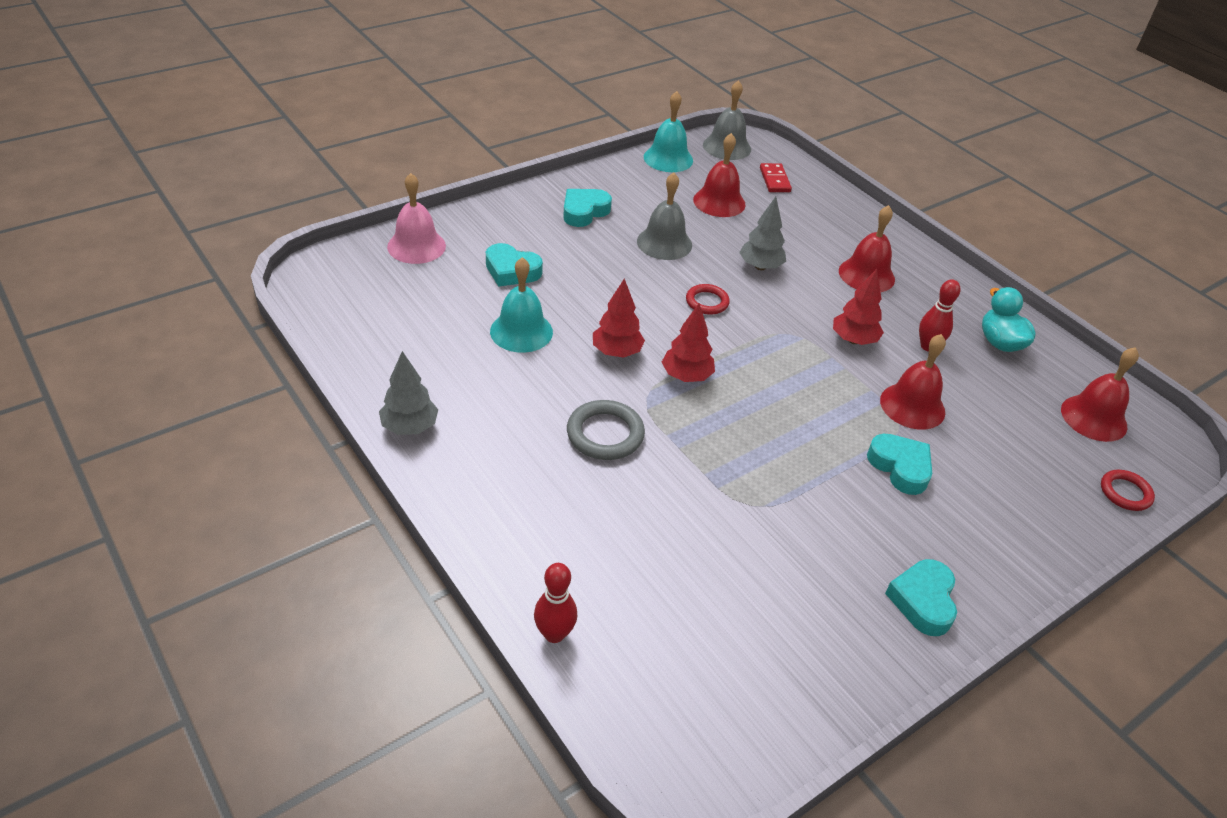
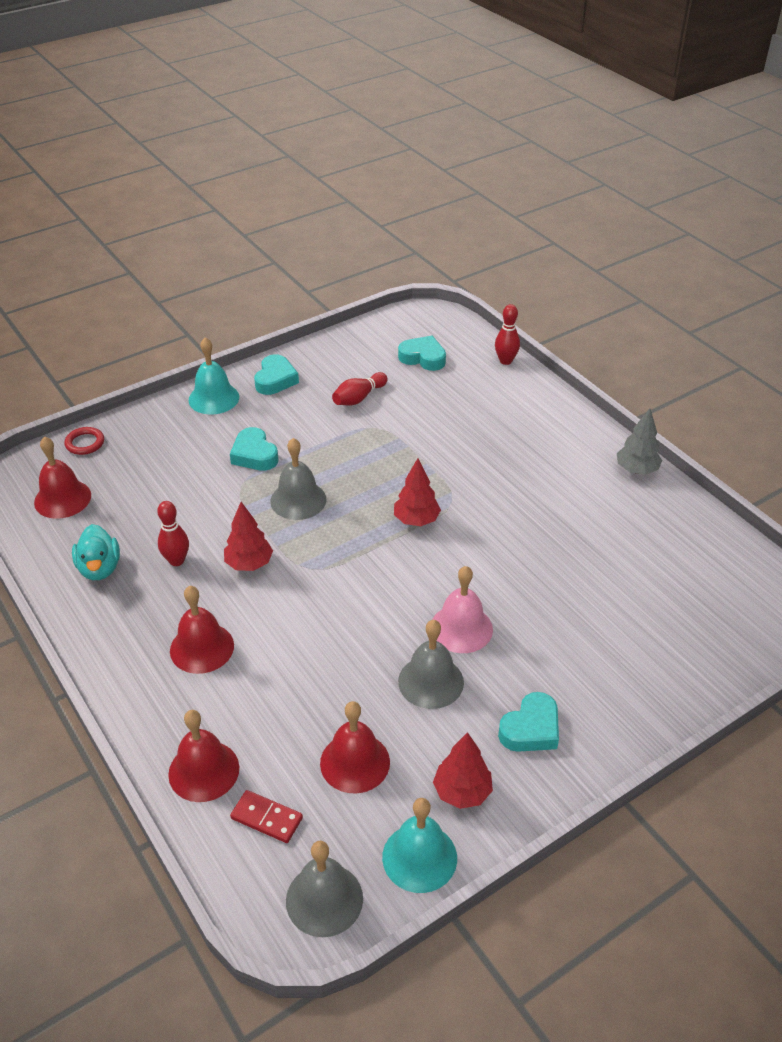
camera: 175 degrees left, 0 degrees up
pink bell [387,173,446,264] -> pink bell moved to [432,566,493,653]
turquoise heart [486,243,543,287] -> turquoise heart moved to [398,336,446,371]
turquoise bell [490,257,553,353] -> turquoise bell moved to [189,337,239,415]
grey ring [567,400,645,460] -> none
red tree [593,278,645,358] -> red tree moved to [433,732,493,809]
red ring [686,284,730,315] -> none
grey tree [739,197,786,270] -> none
red domino [760,163,792,192] -> red domino turned 60 degrees counterclockwise [230,790,303,843]
red bell [880,334,946,430] -> red bell moved to [168,710,239,802]
none -> grey bell [271,438,326,520]
none -> red bowling pin [332,372,388,405]

